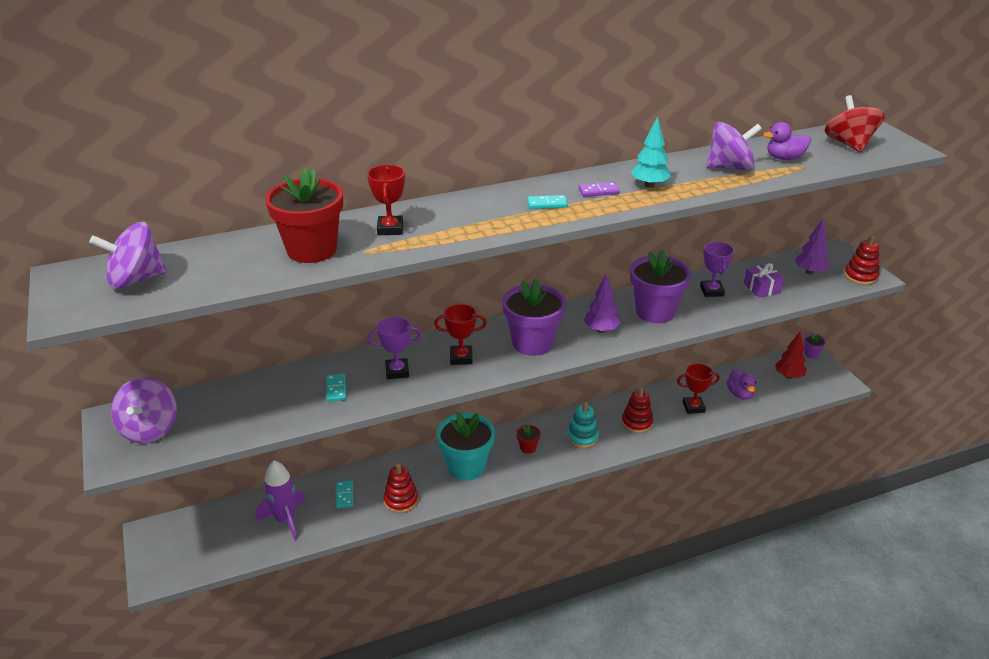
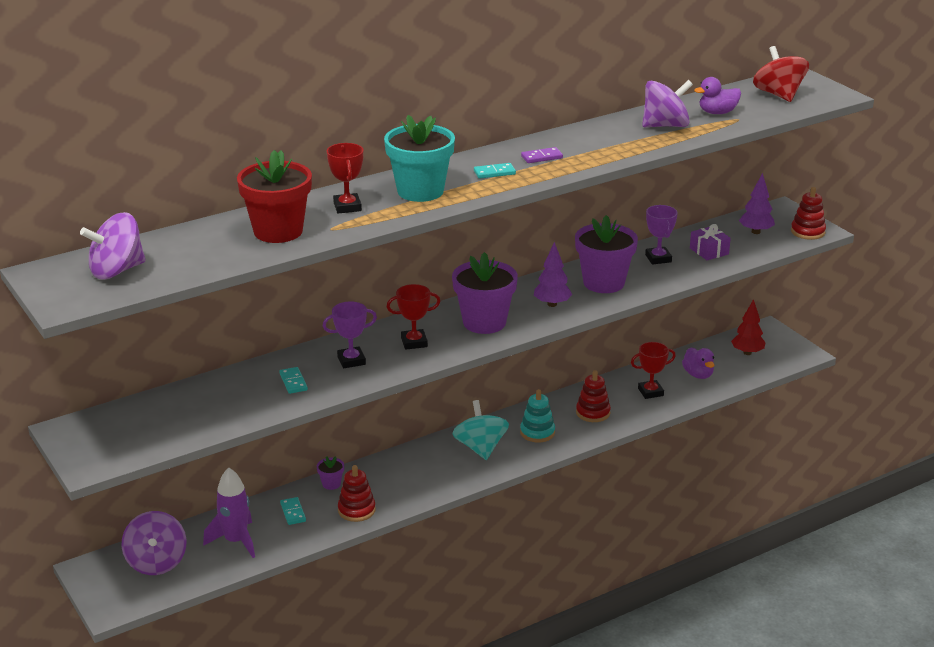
camera: 10 degrees left, 5 degrees down
purple spinning top [111,377,177,443] -> purple spinning top moved to [122,511,186,575]
turquoise flower pot [437,412,495,481] -> turquoise flower pot moved to [384,115,455,202]
red flower pot [516,424,541,454] -> turquoise spinning top [453,400,509,460]
turquoise tree [631,116,671,188] -> none
purple flower pot [804,333,826,359] -> purple flower pot moved to [317,456,344,490]

